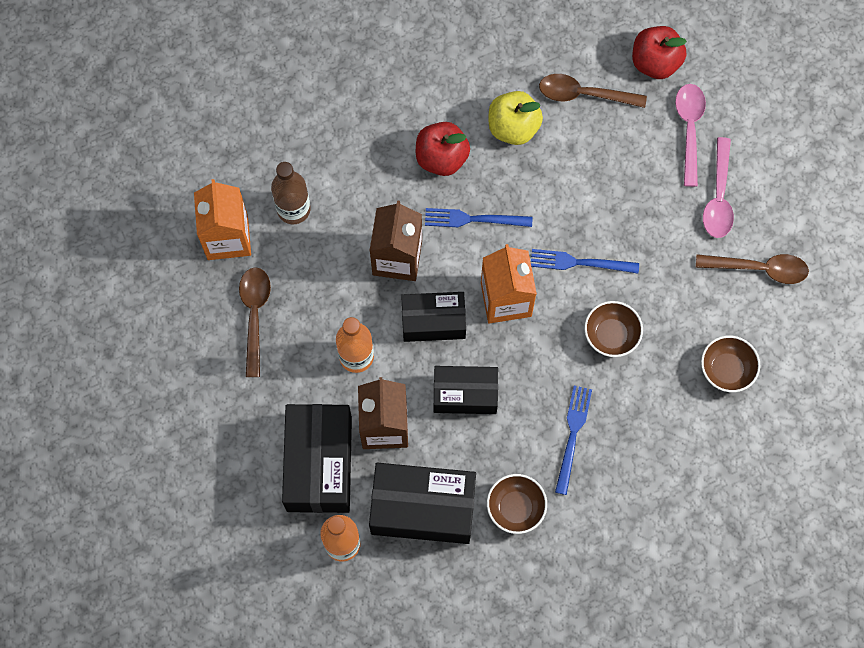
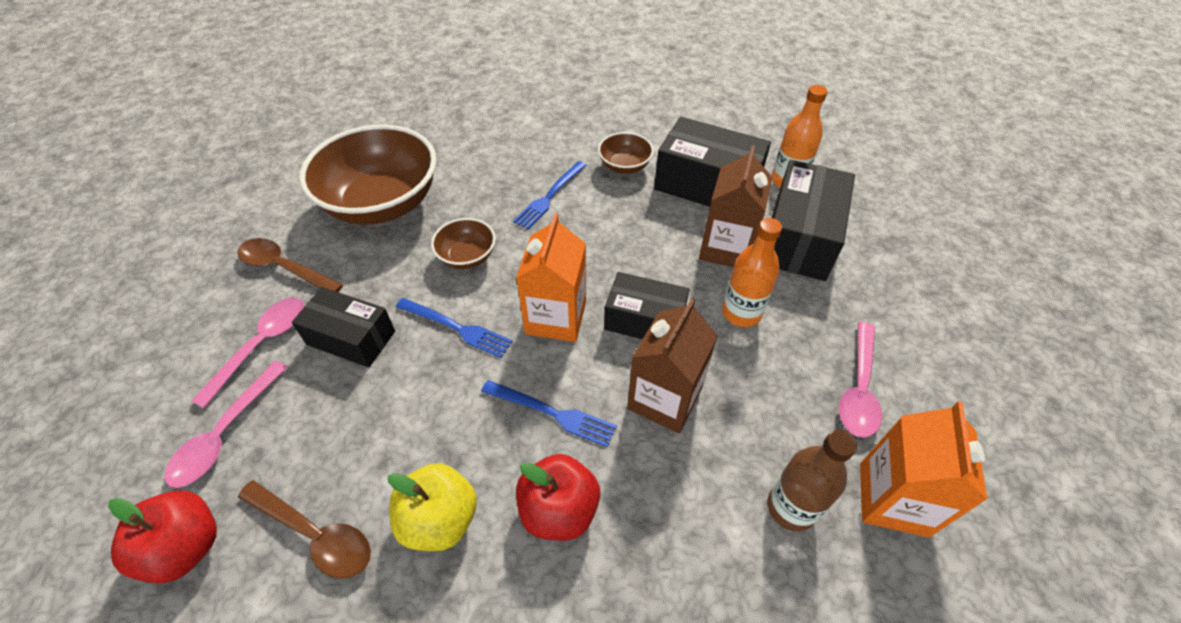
camera: 160 degrees left, 20 degrees down
brown spoon [239,267,271,377] -> pink spoon [839,322,882,438]
black box [434,366,498,414] -> black box moved to [292,287,395,367]
brown bowl [701,336,760,392] -> brown bowl [299,125,437,225], size x2.18

